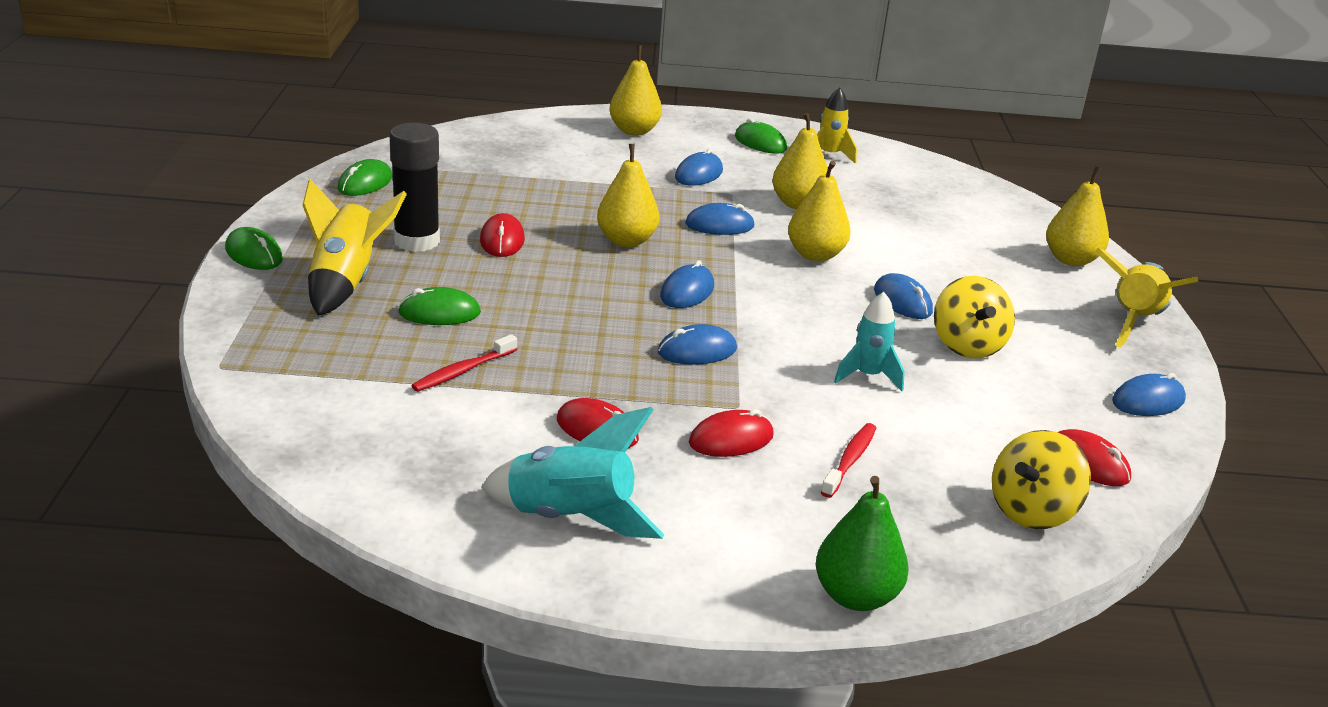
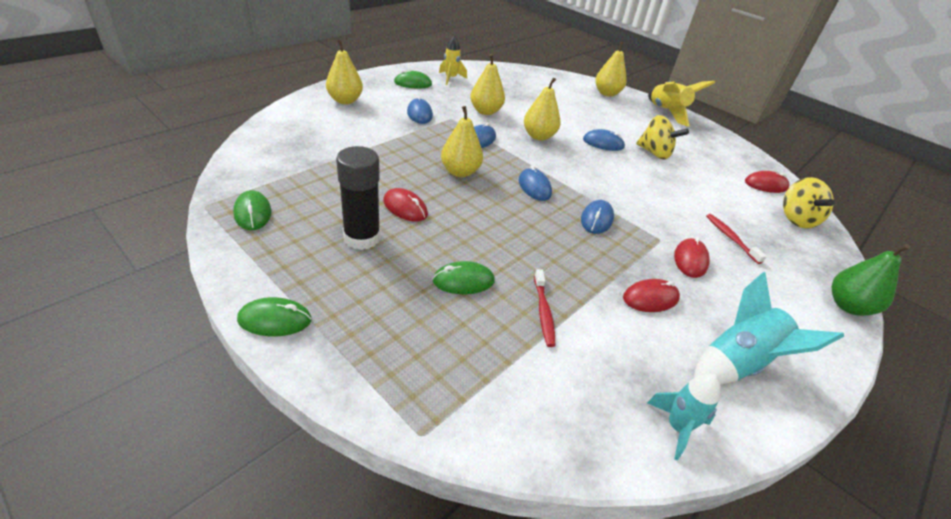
camera: 50 degrees left, 10 degrees up
yellow rocket [302,179,407,316] -> none
green mouse [398,287,481,325] -> green mouse turned 45 degrees clockwise [432,261,495,294]
turquoise rocket [834,292,905,391] -> turquoise rocket moved to [647,374,721,461]
blue mouse [1112,373,1186,416] -> none

